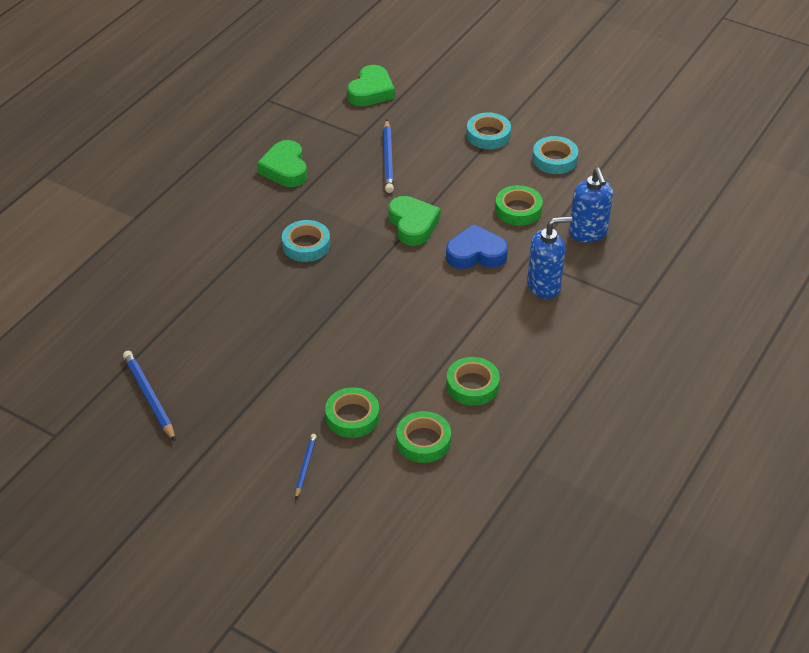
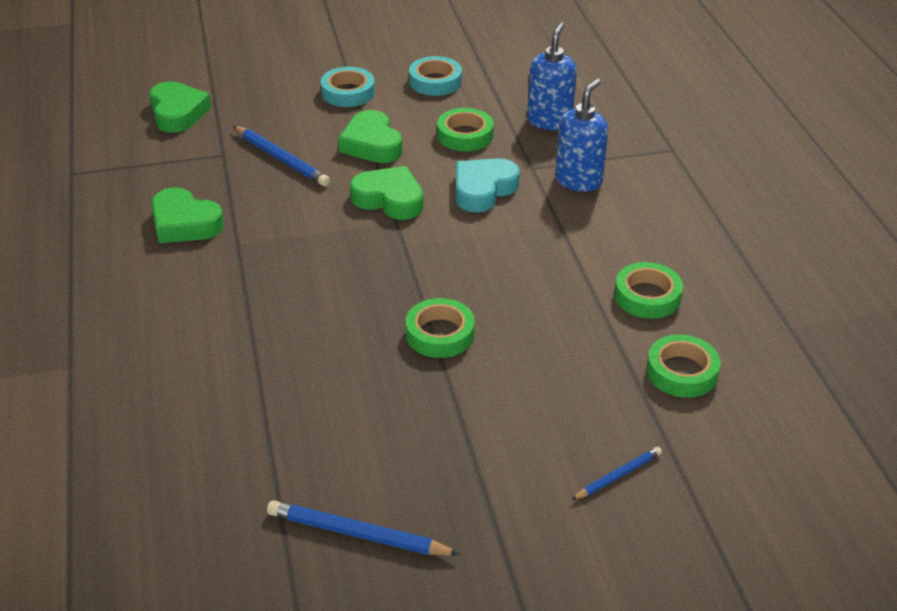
camera: 45 degrees left, 5 degrees down
turquoise tape [282,220,330,262] -> none
blue pencil [295,434,317,500] -> blue pencil turned 90 degrees clockwise [572,447,662,500]
green tape [325,387,379,438] -> green tape moved to [406,298,475,358]
blue heart [446,224,508,269] -> turquoise heart [456,158,520,213]
blue soap dispenser [569,168,613,242] -> blue soap dispenser turned 105 degrees counterclockwise [527,22,577,130]
none -> green heart [338,110,403,163]

